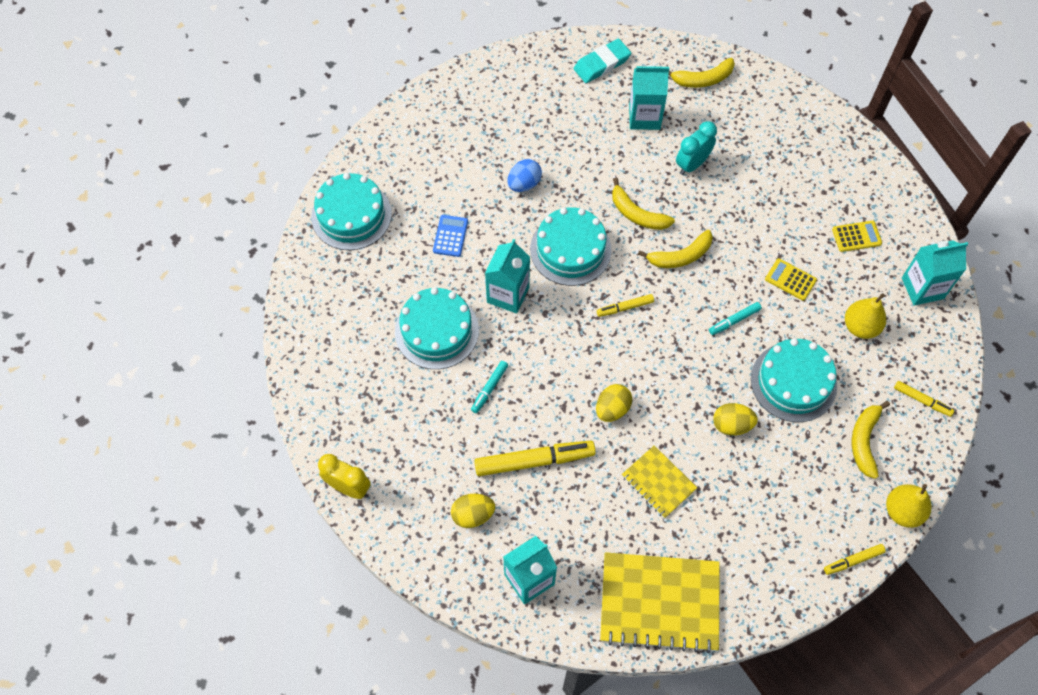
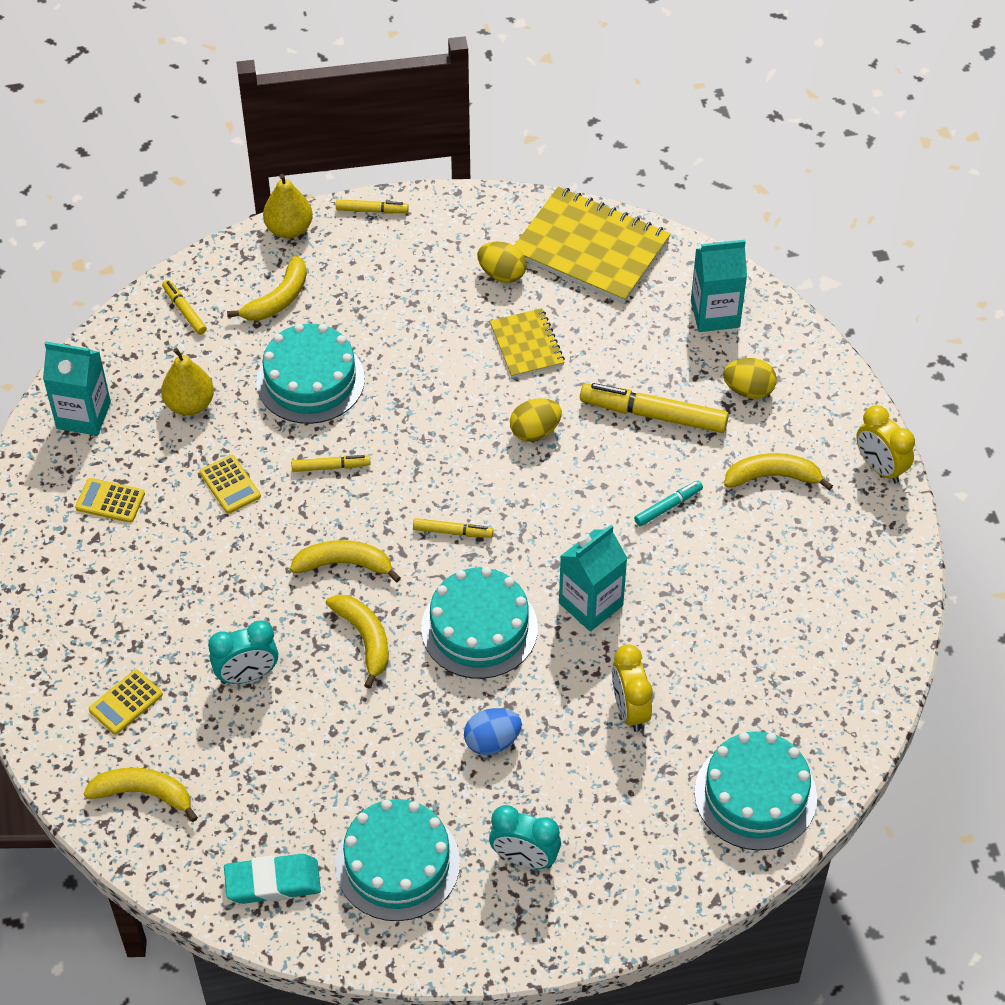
camera: 155 degrees left, 10 degrees down
turquoise cake [395,287,479,369] -> turquoise cake moved to [335,799,460,921]
blue calculator [433,215,468,257] -> yellow clock [612,644,653,732]
turquoise carton [629,65,669,130] -> none
turquoise marker [709,302,762,335] -> yellow marker [291,455,371,472]
yellow egg [713,403,758,436] -> yellow egg moved to [477,241,527,283]
none -> yellow calculator [89,669,163,735]
none -> turquoise clock [489,805,561,869]
none -> yellow banana [724,453,833,491]

